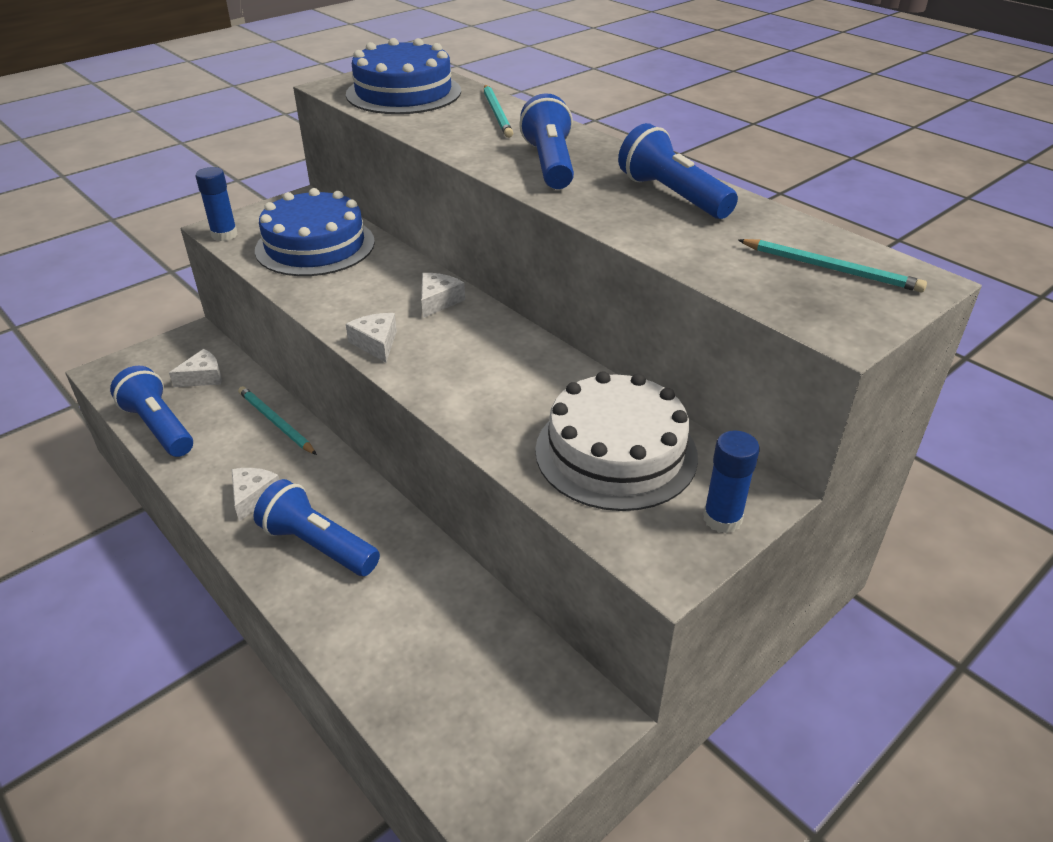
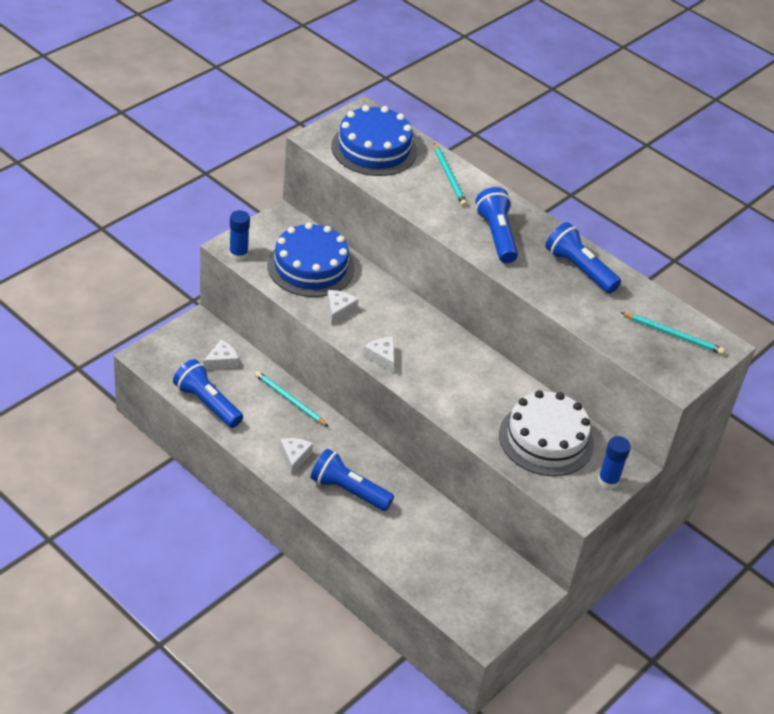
camera: 10 degrees left, 5 degrees up
white cheese [421,273,465,318] -> white cheese moved to [327,290,358,325]

